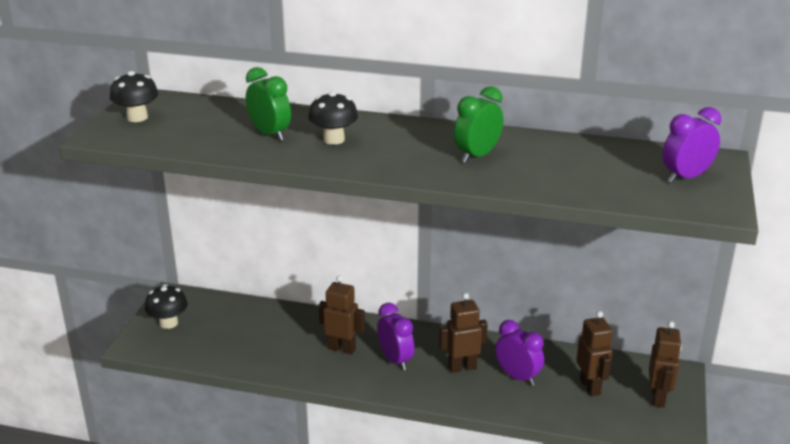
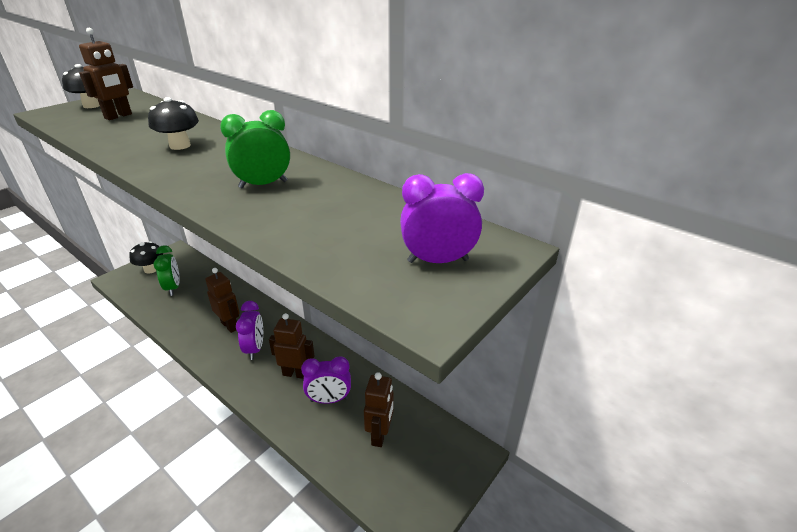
camera: 25 degrees right, 5 degrees up
green clock [246,67,291,141] -> green clock moved to [154,245,180,296]
purple clock [495,320,544,386] -> purple clock turned 105 degrees clockwise [301,356,351,404]
brown robot [649,321,682,407] -> brown robot moved to [79,28,133,120]

